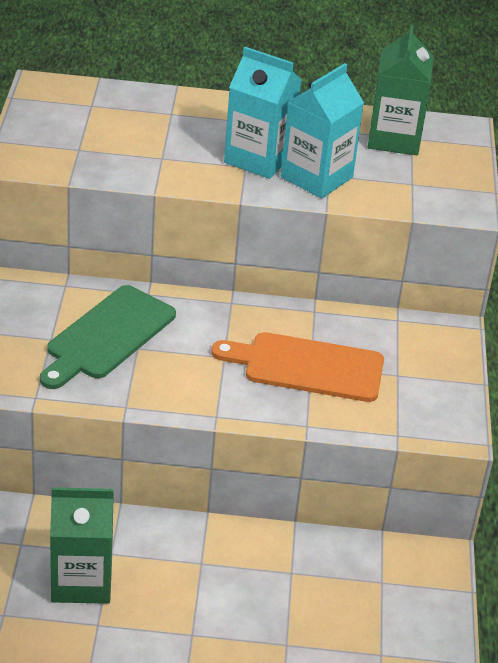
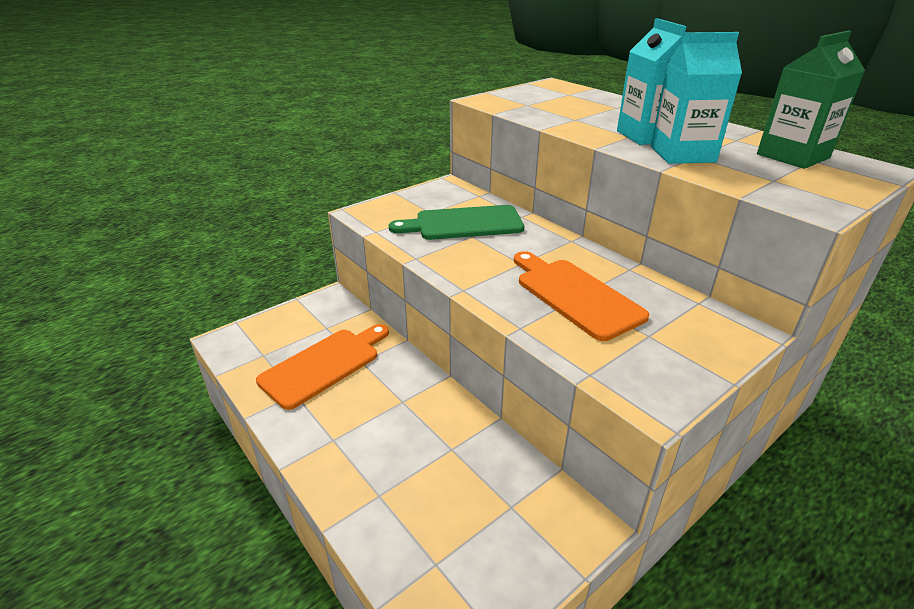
camera: 50 degrees right, 5 degrees down
green carton [50,487,114,604] -> orange cutting board [256,324,389,410]

